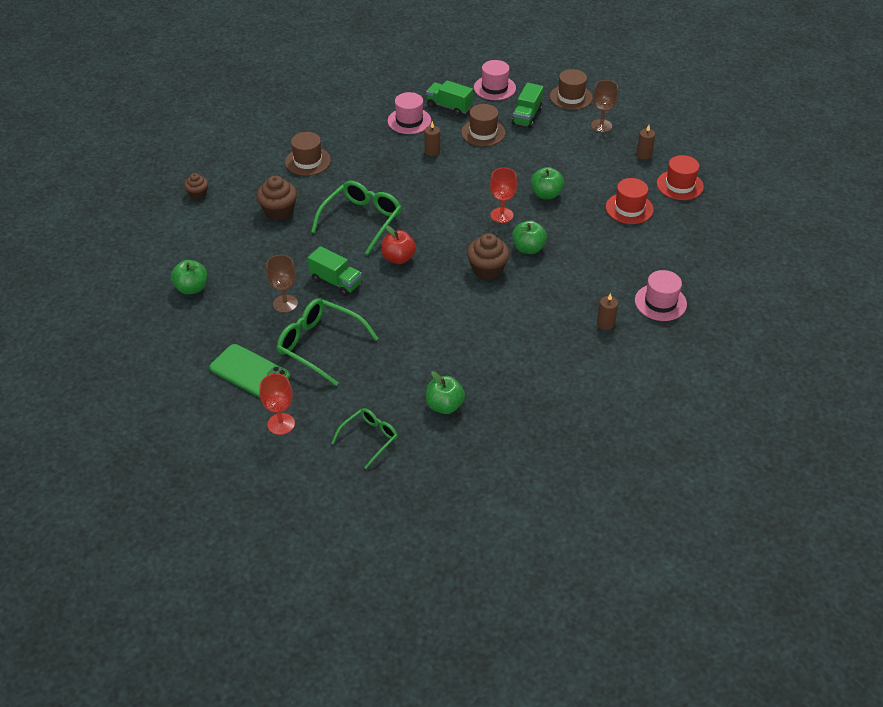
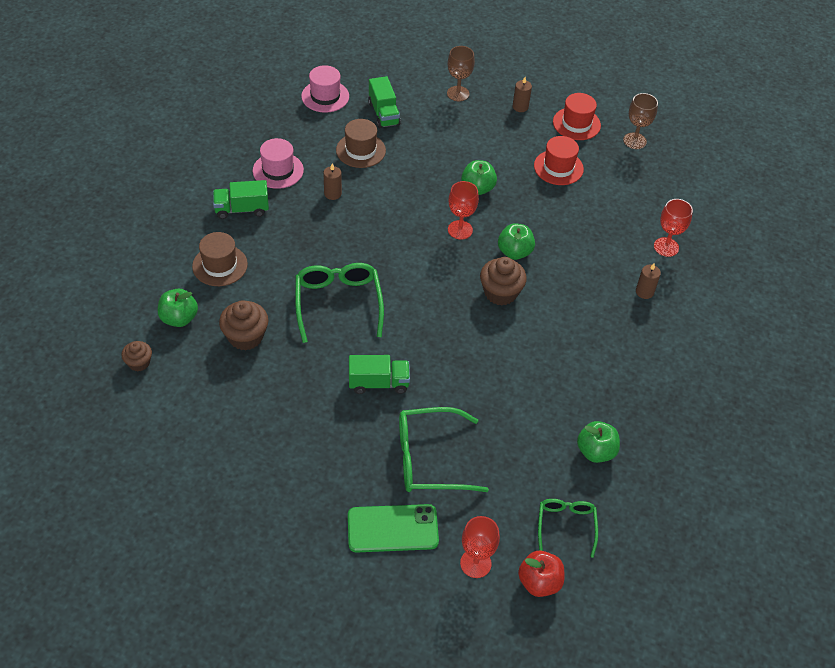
camera: 40 degrees left, 5 degrees up
green apple [171,260,207,295] -> green apple moved to [158,289,198,327]
brown goblet [266,255,298,313] -> brown goblet moved to [623,93,658,149]
red apple [381,225,416,264] -> red apple moved to [518,551,564,597]
green truck [426,80,473,116] -> green truck moved to [213,180,269,219]
brown hat [550,69,593,110] -> none
pink hat [635,270,687,321] -> red goblet [654,199,693,257]

